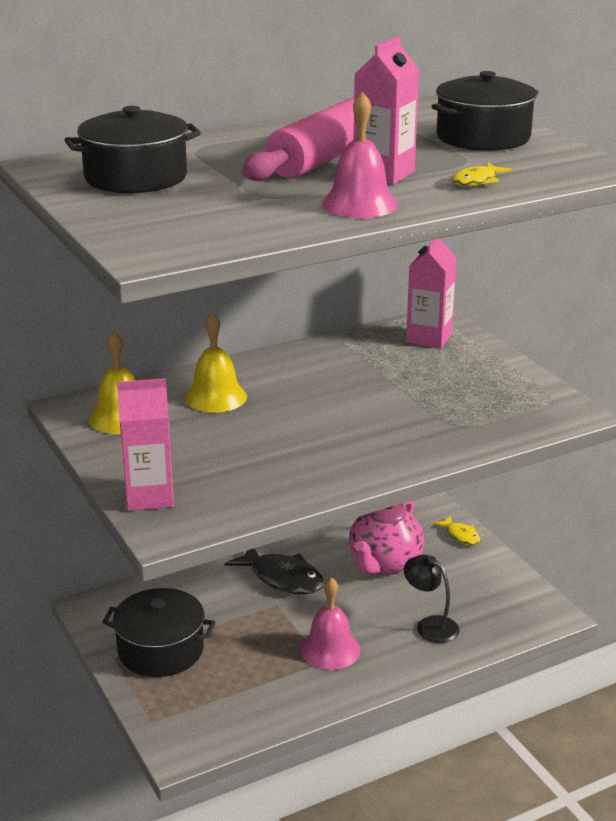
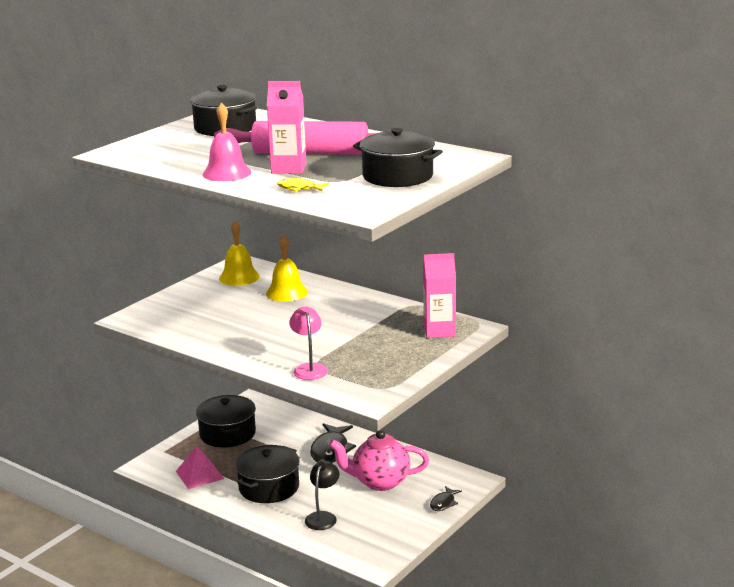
camera: 65 degrees right, 5 degrees down
pink carton [117,378,174,511] -> none
pink bell [300,577,361,670] -> black pot [235,445,300,503]
yellow fish [433,516,481,545] -> black fish [430,486,462,511]
none -> pink pyramid [176,446,224,489]
none -> pink lamp [289,306,328,380]

